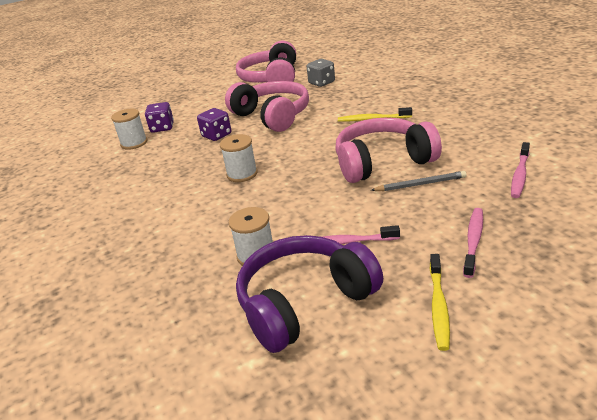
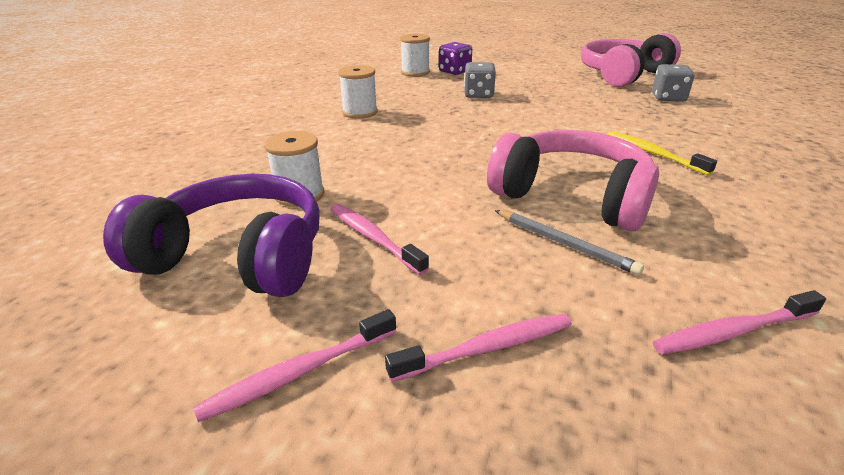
camera: 45 degrees right, 0 degrees up
purple dice [197,108,231,141] -> grey dice [464,62,496,98]
white spool [220,134,258,182] -> white spool moved to [338,65,378,119]
pink headphones [225,81,309,132] -> none
yellow toothbrush [430,254,450,351] -> pink toothbrush [193,309,396,422]

